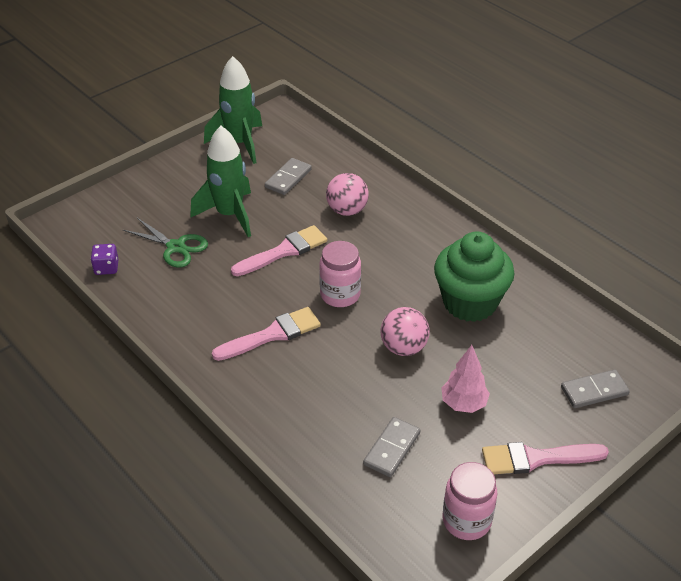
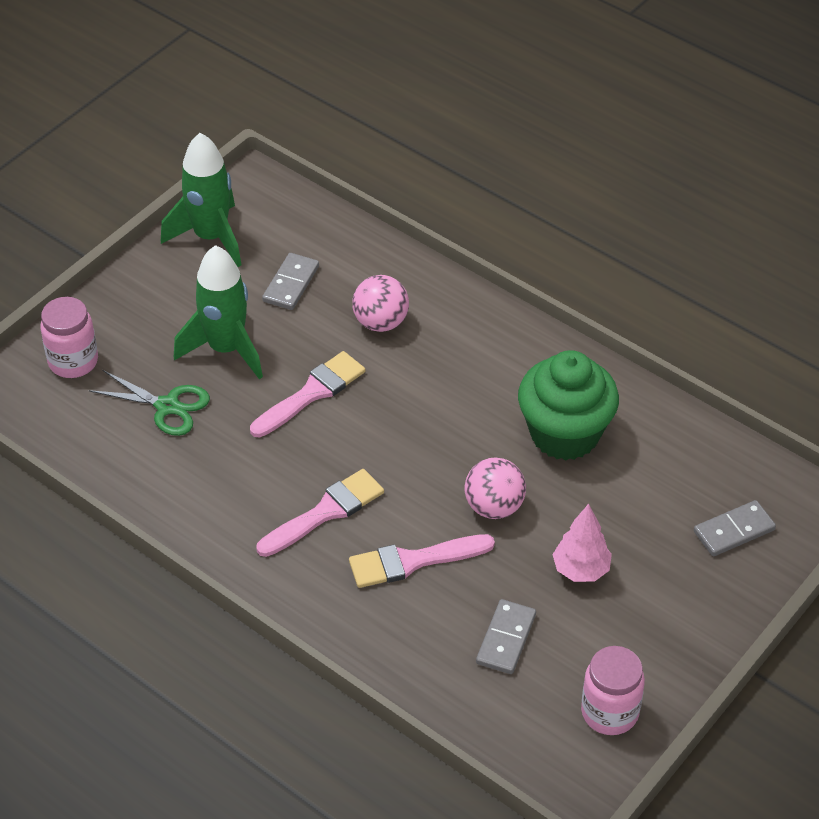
camera: 10 degrees left, 5 degrees up
purple dice [91,244,118,275] -> none
pink jar [319,241,361,307] -> pink jar moved to [40,297,98,378]
pink brush [482,442,609,474] -> pink brush moved to [349,534,495,588]

